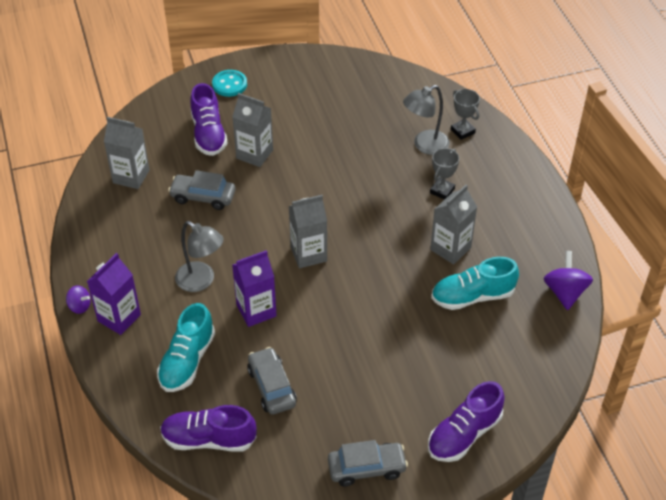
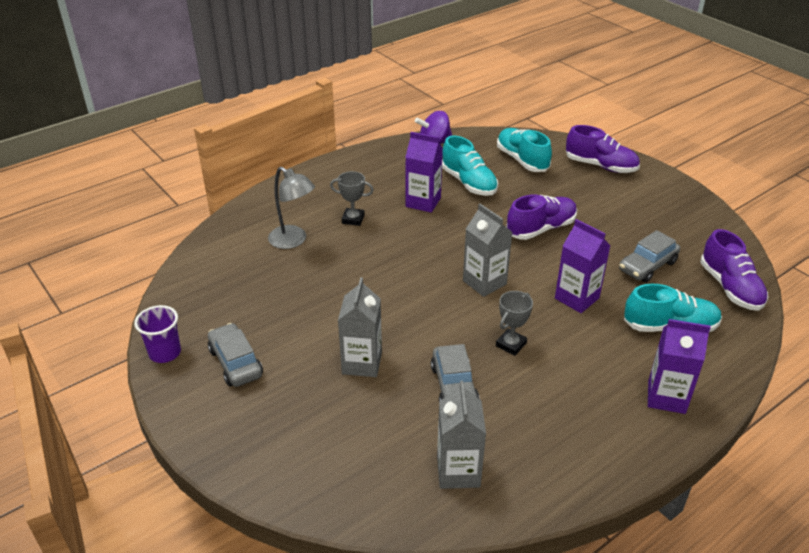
camera: 110 degrees left, 10 degrees down
purple spinning top [66,285,91,314] -> none
grey lamp [175,221,224,292] -> none
purple shoe [190,83,228,156] -> purple shoe moved to [506,195,577,240]
turquoise button [212,70,247,97] -> none
grey car [328,440,408,486] -> grey car moved to [208,323,263,387]
grey carton [430,184,477,265] -> purple carton [406,132,443,213]
grey trophy [451,89,480,140] -> grey trophy moved to [496,291,533,356]
none -> purple cup [134,305,181,363]
none -> turquoise shoe [497,128,552,172]

